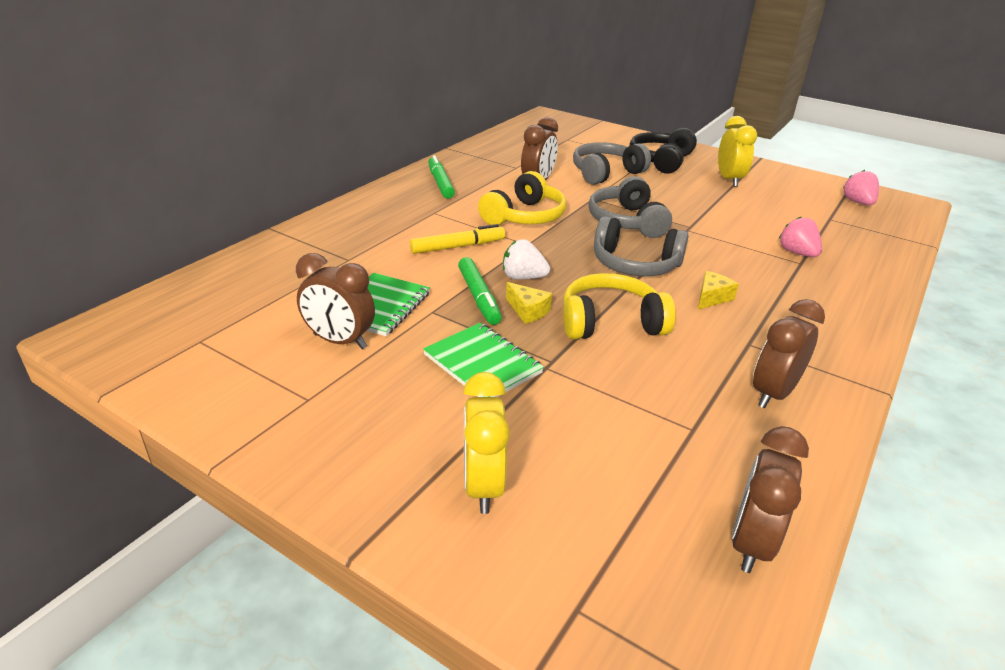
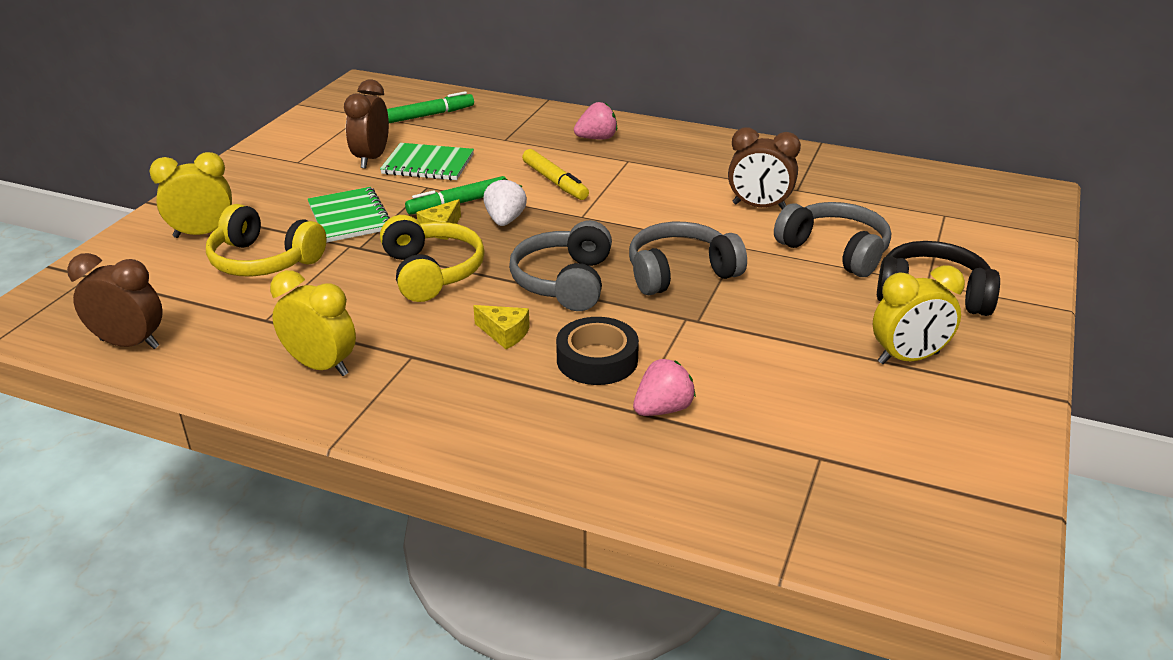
camera: 80 degrees right, 0 degrees up
green notebook [423,323,544,397] -> green notebook turned 60 degrees counterclockwise [307,187,390,243]
green marker [428,155,455,199] -> green marker moved to [387,91,474,123]
yellow headphones [478,171,566,225] -> yellow headphones moved to [206,204,327,276]
brown clock [753,299,825,408] -> yellow clock [270,270,356,376]
pink strawberry [843,170,879,205] -> pink strawberry moved to [574,102,617,139]
none -> black tape [556,317,639,385]

